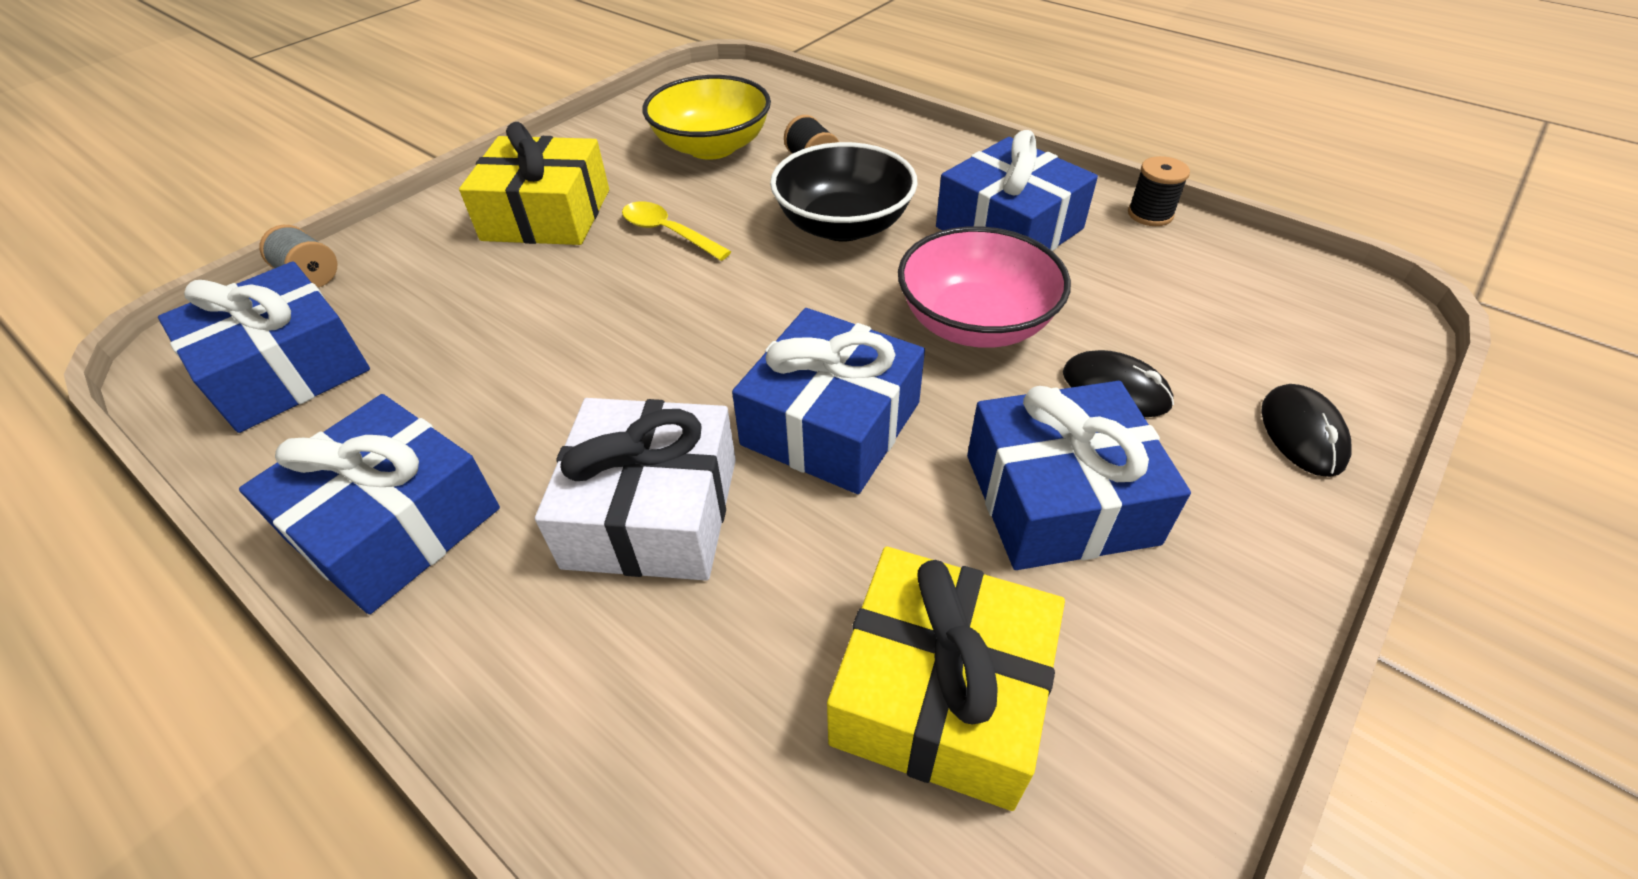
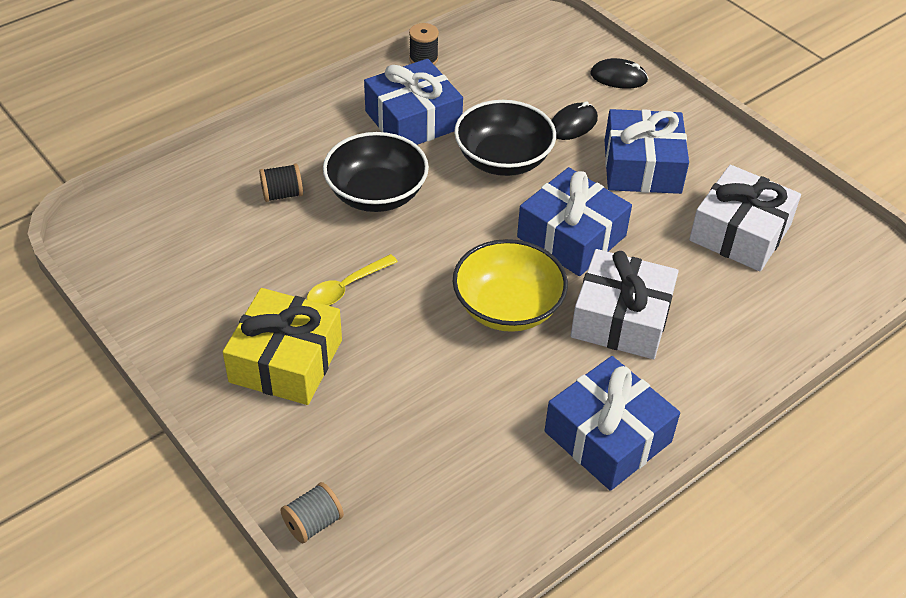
camera: 80 degrees left, 0 degrees up
blue gift [158,262,370,433] -> none
yellow bowl [642,75,771,160] -> yellow bowl moved to [452,239,568,332]
yellow gift [827,547,1065,811] -> white gift [689,165,801,272]
pink bowl [898,226,1071,348] -> black bowl [454,100,556,176]

